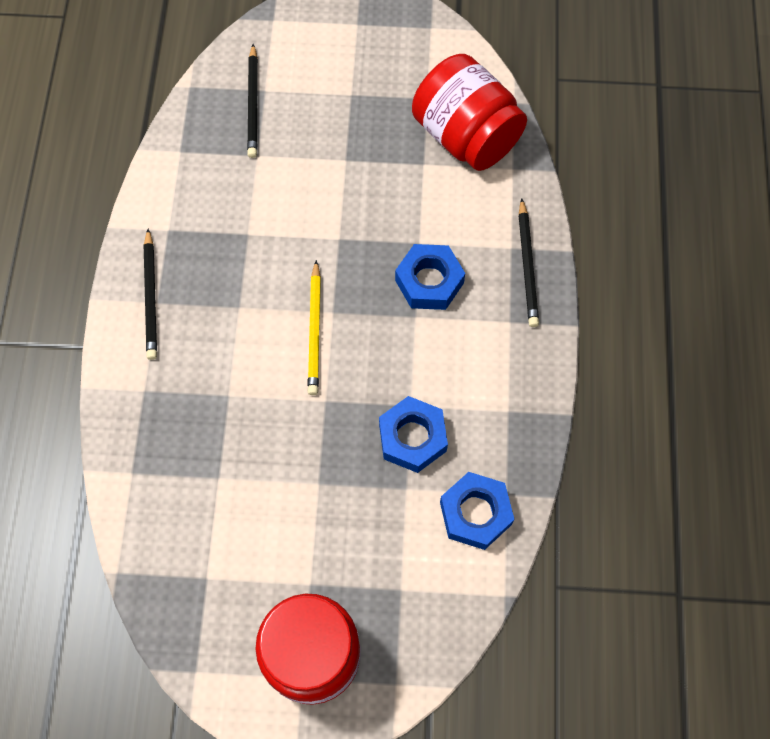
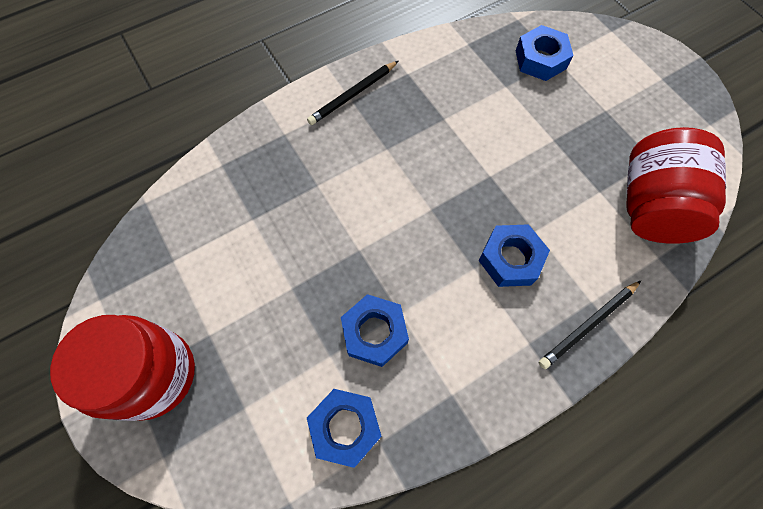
camera: 55 degrees right, 0 degrees up
black pencil [247,44,258,158] -> blue nut [516,25,574,81]
yellow pencil [307,260,321,395] -> none

